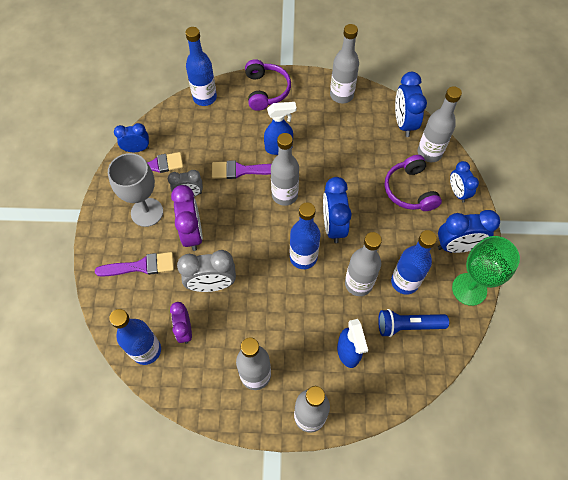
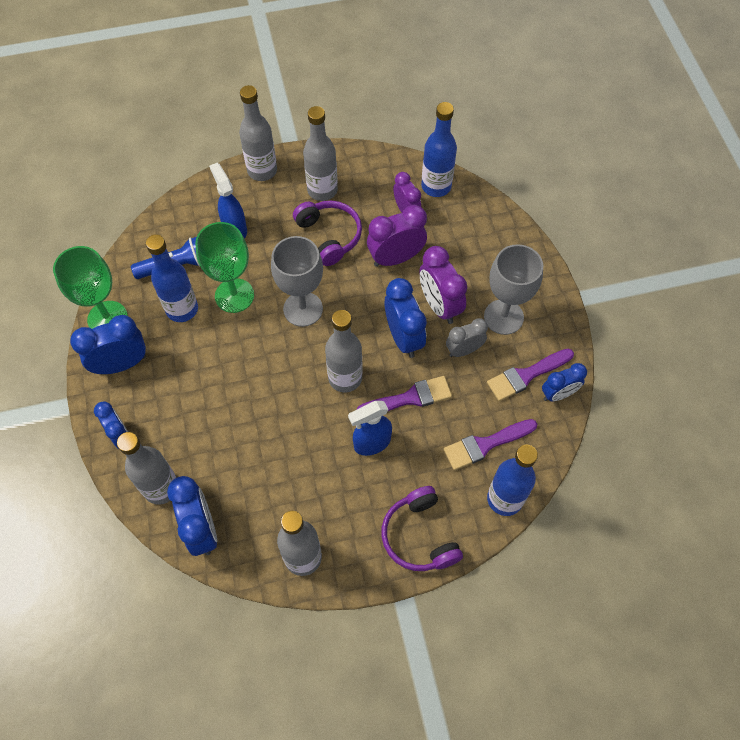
camera: 165 degrees right, 0 degrees up
purple brush [95,252,174,277] -> purple brush moved to [443,419,537,470]
grey clock [177,250,236,292] -> purple clock [367,205,427,267]
blue bottle [290,202,320,269] -> grey goblet [271,236,323,327]
blue clock [323,177,352,243] -> blue clock moved to [385,278,427,358]
grey bottle [345,232,382,296] -> green goblet [195,222,254,313]
purple headphones [385,155,442,211] -> purple headphones moved to [293,201,362,266]

